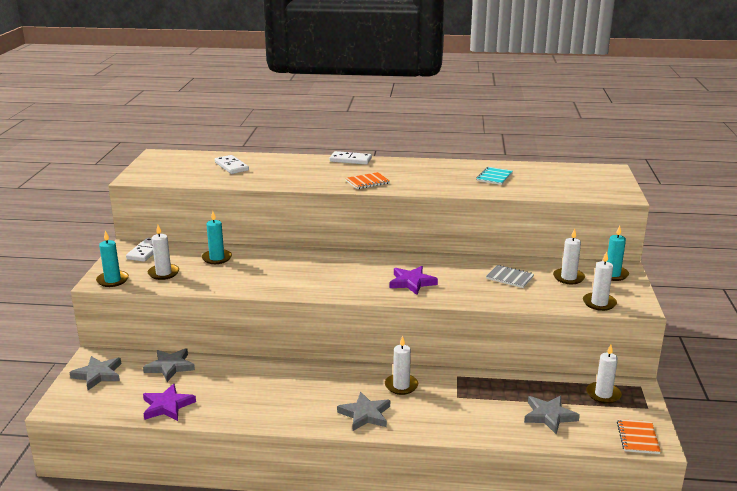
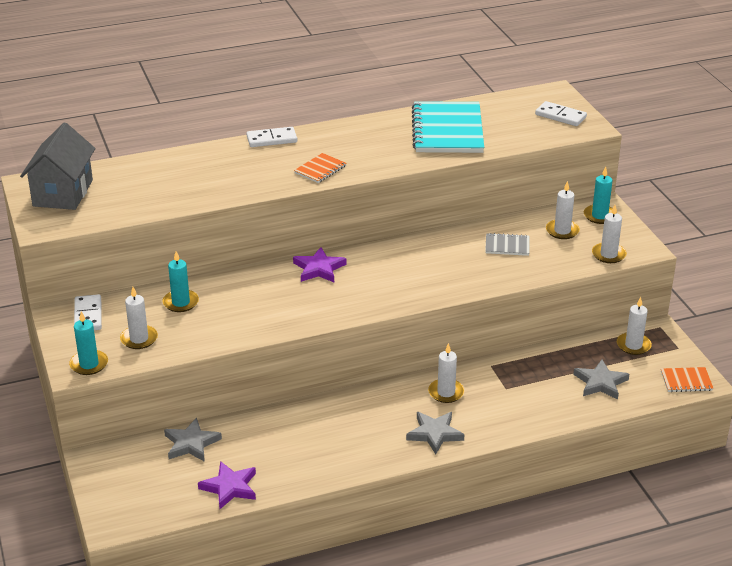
camera: 25 degrees left, 10 degrees up
grey star [69,356,121,390] -> none
white domino [215,155,249,174] -> white domino moved to [535,101,587,126]
purple star [389,266,438,295] -> purple star moved to [293,247,347,282]
turquoise notebook [476,167,513,185] -> turquoise notebook [412,101,484,153], size x2.19
orange notebook [617,419,661,454] -> orange notebook turned 75 degrees counterclockwise [661,367,714,392]
none -> grey house [20,123,96,210]

